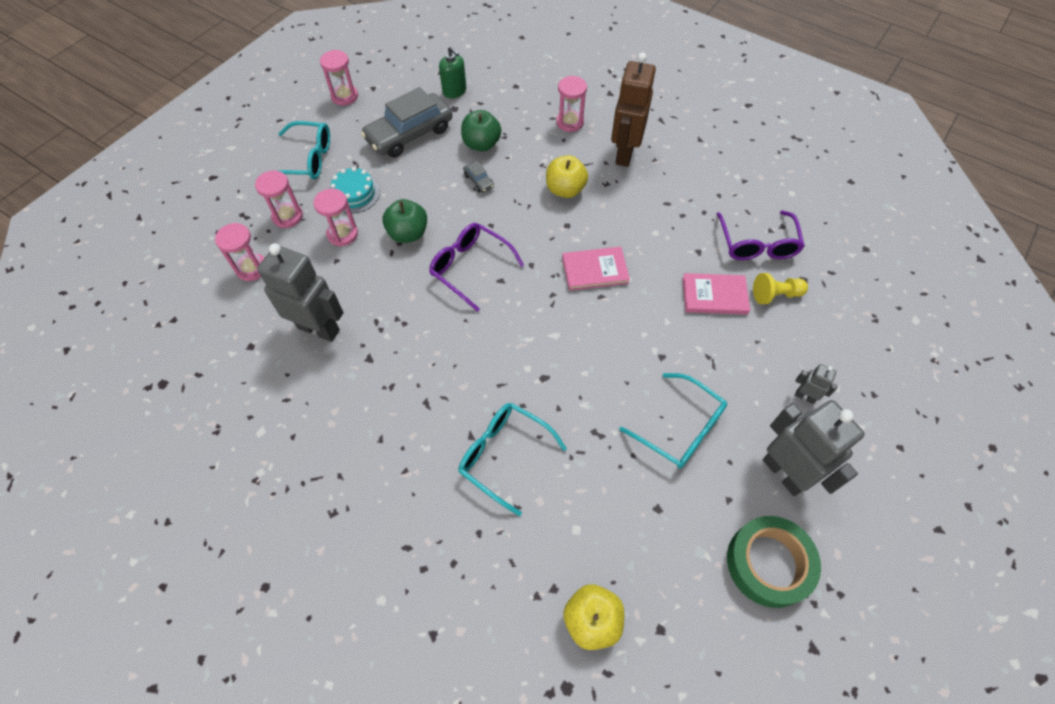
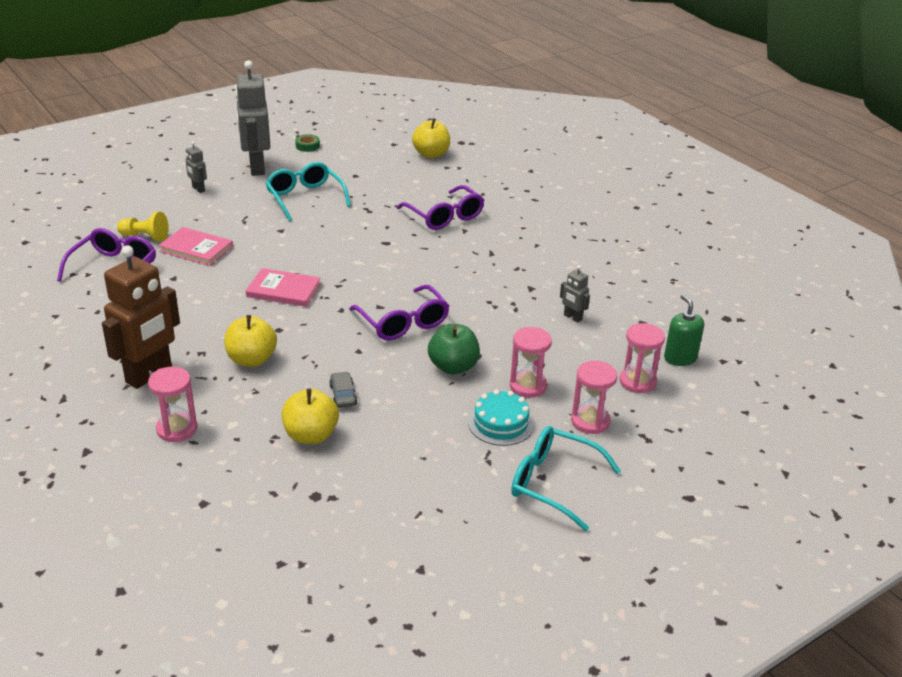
camera: 160 degrees left, 25 degrees down
grey robot [257,243,344,342] -> grey robot [560,265,590,323], size x0.45
pink hourglass [320,50,358,105] -> none
grey car [361,87,452,158] -> none
green soap dispenser [439,46,466,98] -> green soap dispenser moved to [664,295,704,366]
turquoise glasses [459,403,567,516] -> purple glasses [397,185,484,230]
green apple [461,110,502,151] -> yellow apple [282,388,339,444]
green tape [727,516,821,608] -> green tape [295,134,320,152], size x0.43

